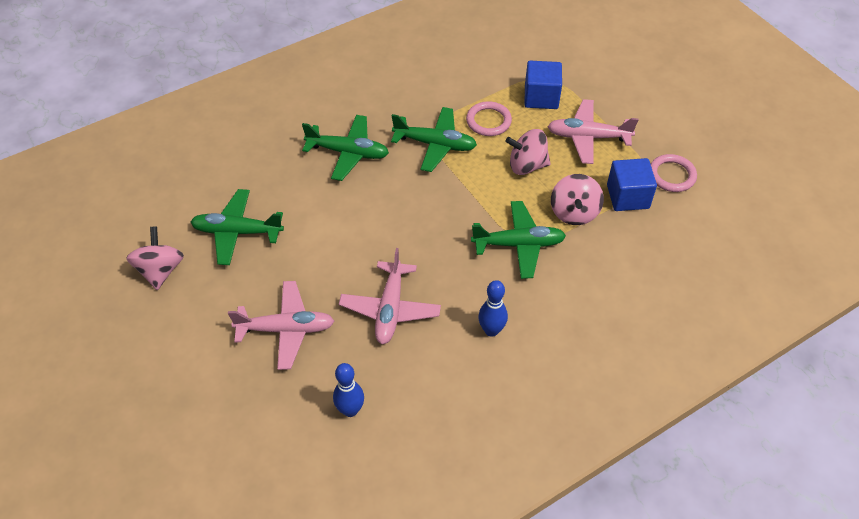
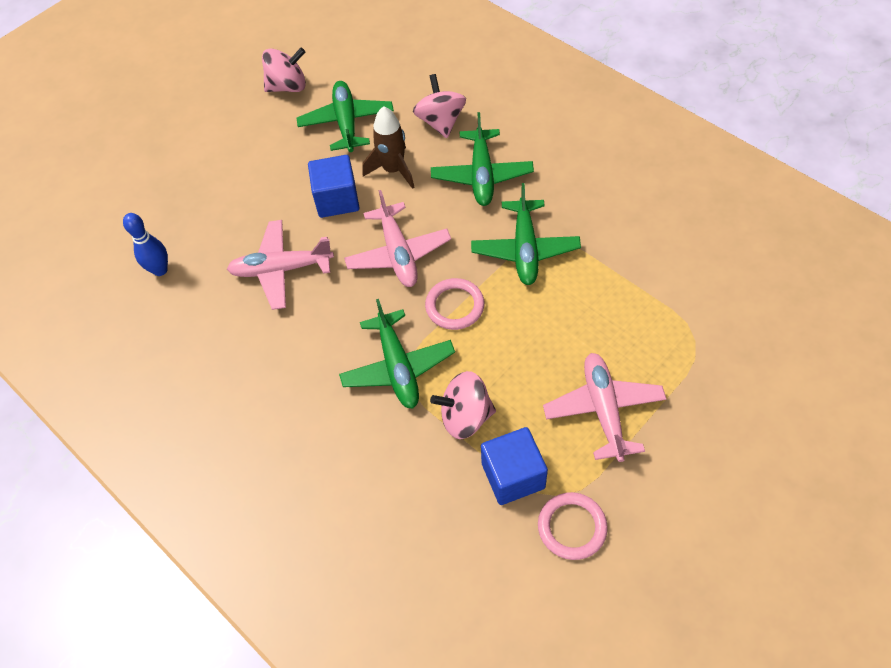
camera: 80 degrees right, 5 degrees up
pink plane [228,281,334,370] -> pink plane moved to [344,190,451,287]
pink ring [466,101,512,136] -> pink ring moved to [425,278,484,330]
blue bowling pin [478,280,508,337] -> none
pink spinning top [506,129,551,175] -> pink spinning top moved to [413,74,466,138]
blue cube [524,61,562,109] -> blue cube moved to [308,155,359,218]
none -> brown rocket [362,106,414,189]

